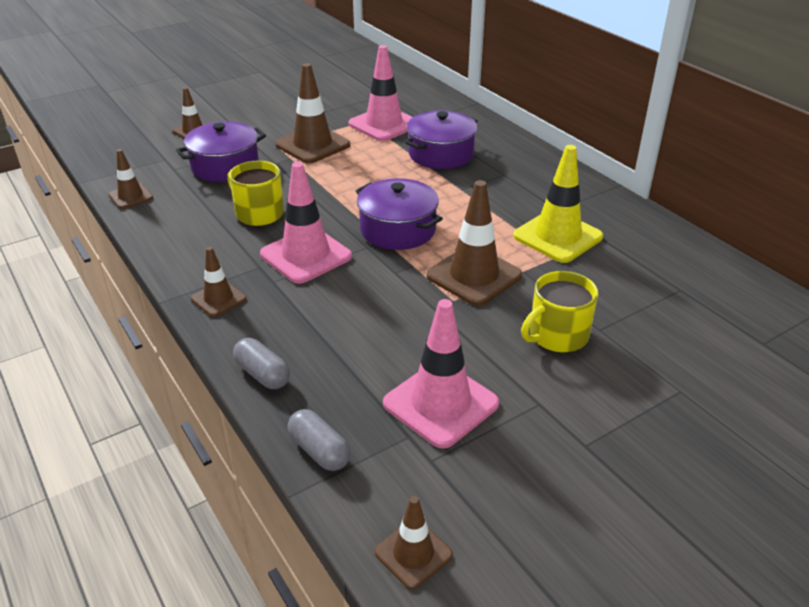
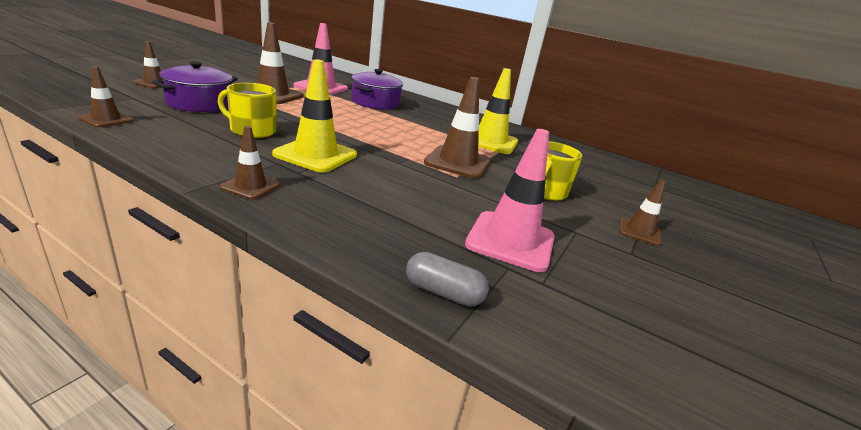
camera: 30 degrees left, 10 degrees down
grey capsule [233,338,290,389] -> none
pink traffic cone [260,162,352,284] -> yellow traffic cone [272,59,357,173]
purple pot [356,178,443,250] -> none
brown traffic cone [375,496,453,589] -> brown traffic cone moved to [619,180,666,246]

